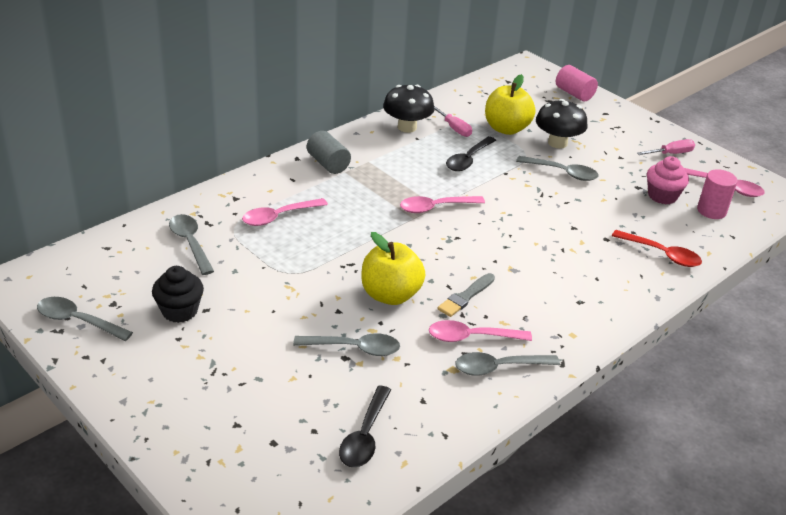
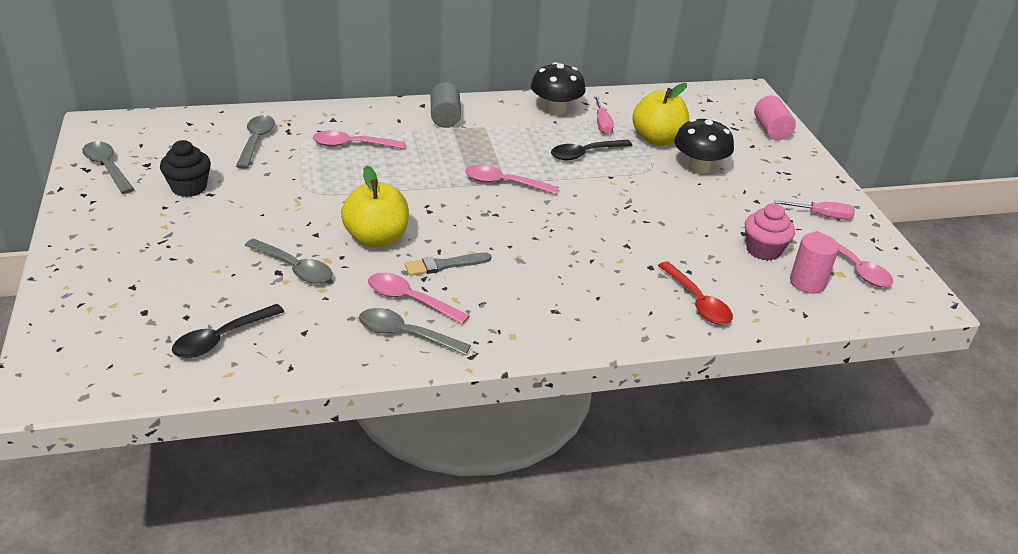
camera: 30 degrees right, 0 degrees up
grey spoon [516,156,599,181] -> none

